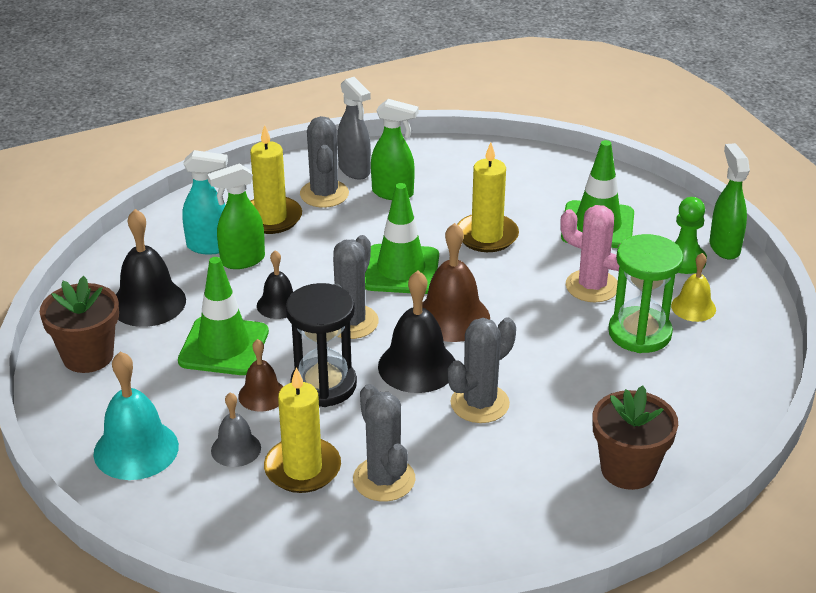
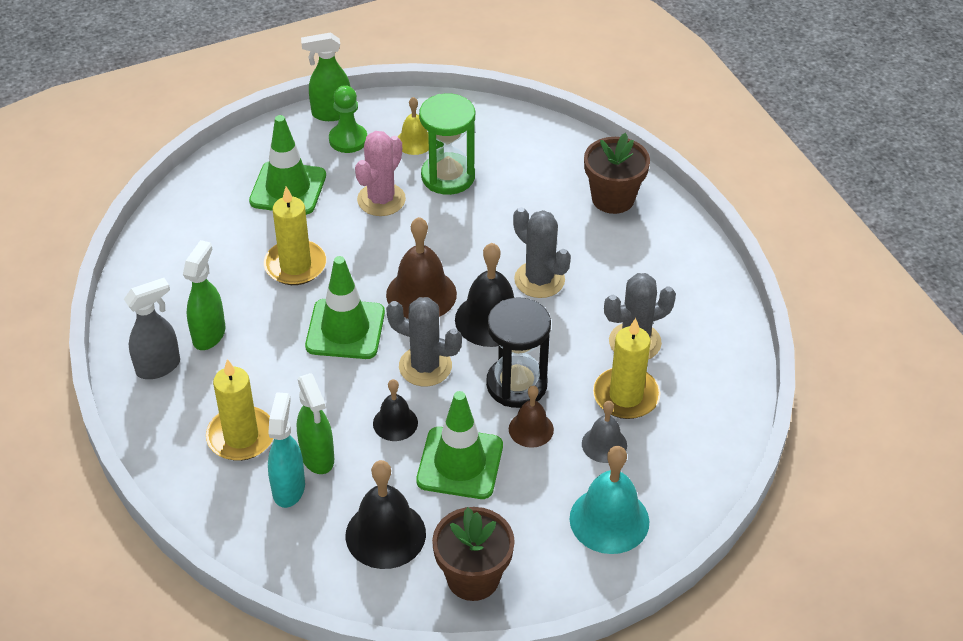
camera: 90 degrees left, 10 degrees up
grey cactus [300,116,349,208] -> none

